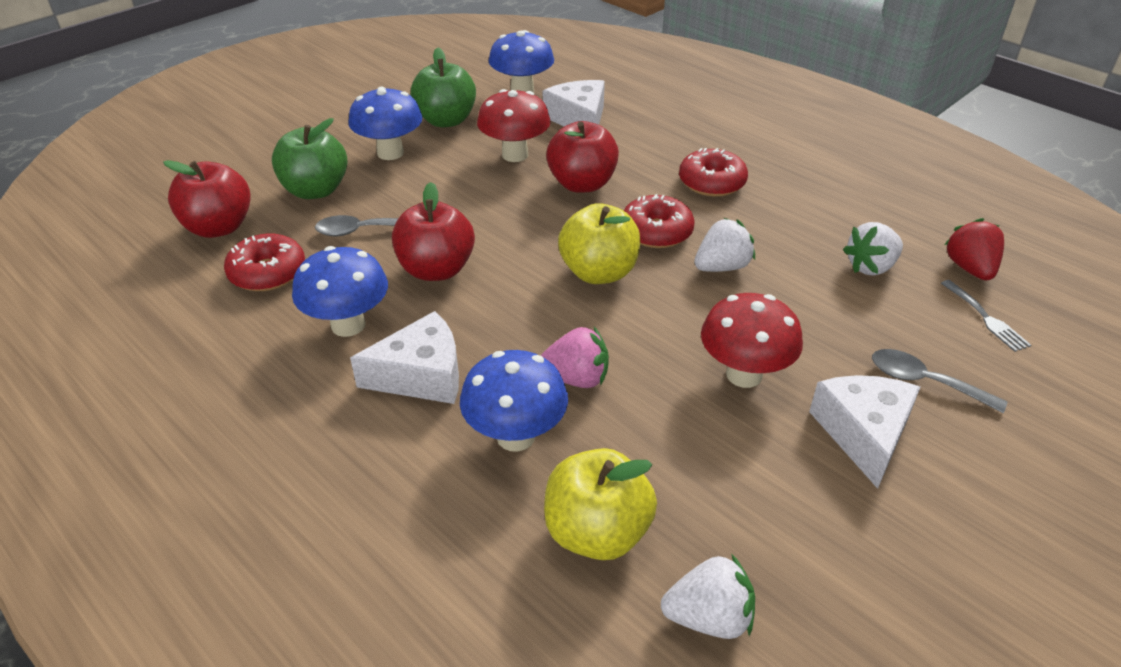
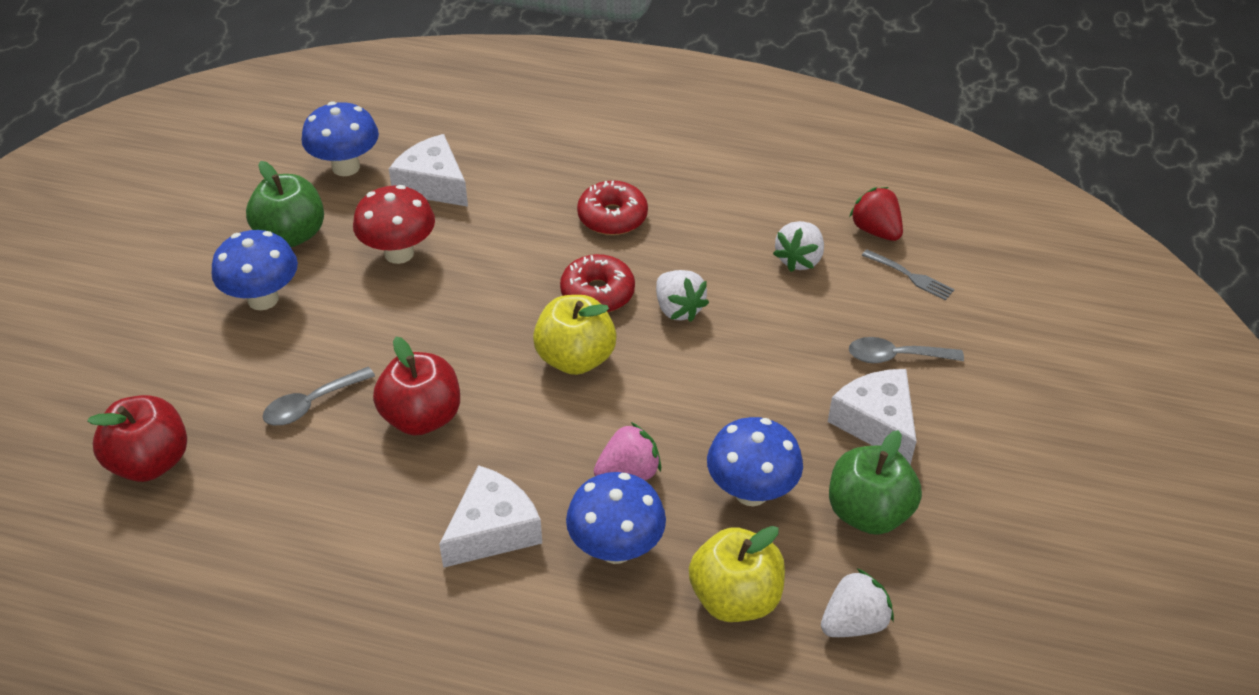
camera: 30 degrees left, 5 degrees up
red donut [224,234,305,291] -> none
green apple [272,118,348,199] -> green apple moved to [829,430,922,535]
blue mushroom [292,246,388,337] -> blue mushroom moved to [707,417,803,506]
red apple [546,121,619,193] -> none
white strawberry [694,218,755,272] -> white strawberry turned 120 degrees clockwise [656,270,709,322]
red mushroom [701,293,803,388] -> none

